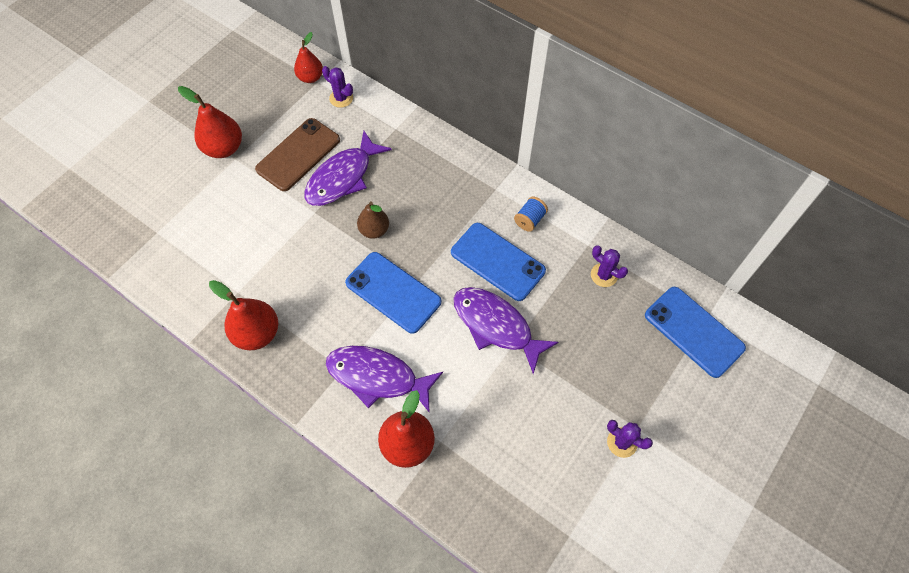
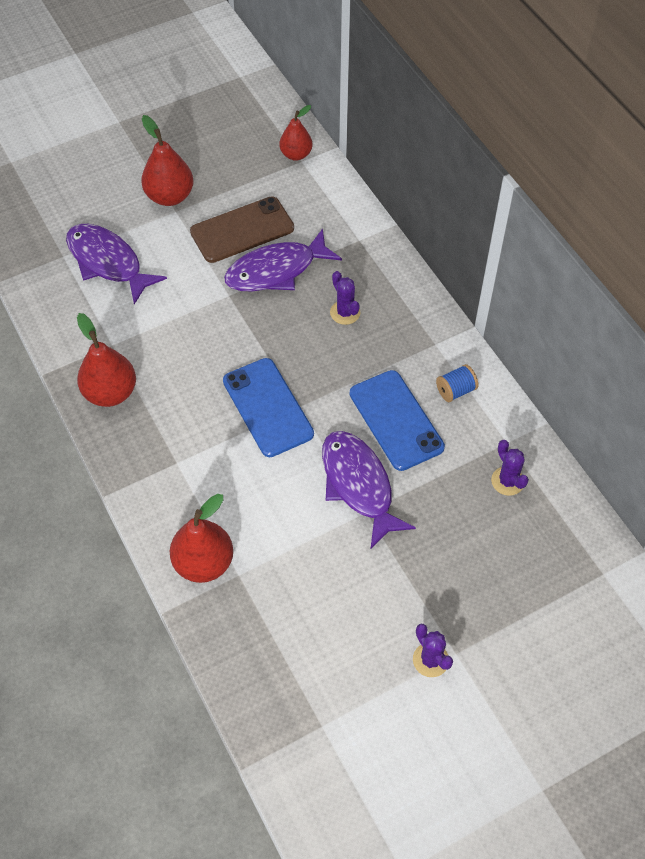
camera: 25 degrees right, 5 degrees down
purple cactus [322,66,353,108] -> purple cactus moved to [330,271,360,325]
purple fish [326,346,443,412] -> purple fish moved to [66,224,167,305]
brown pear [357,201,389,239] -> none
blue phone [645,287,746,378] -> none

